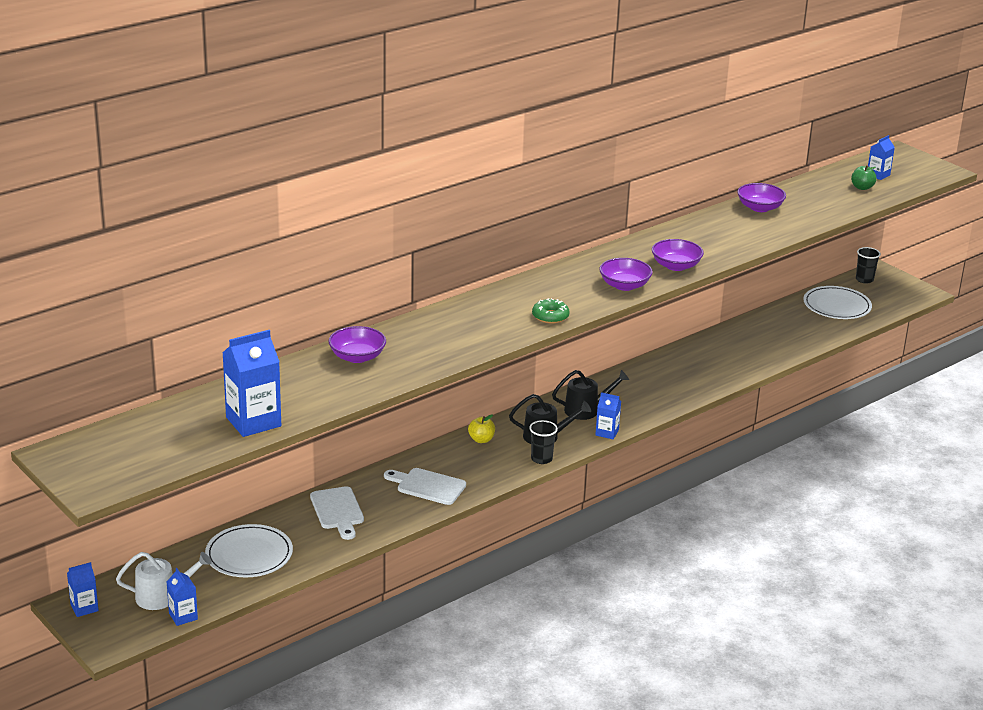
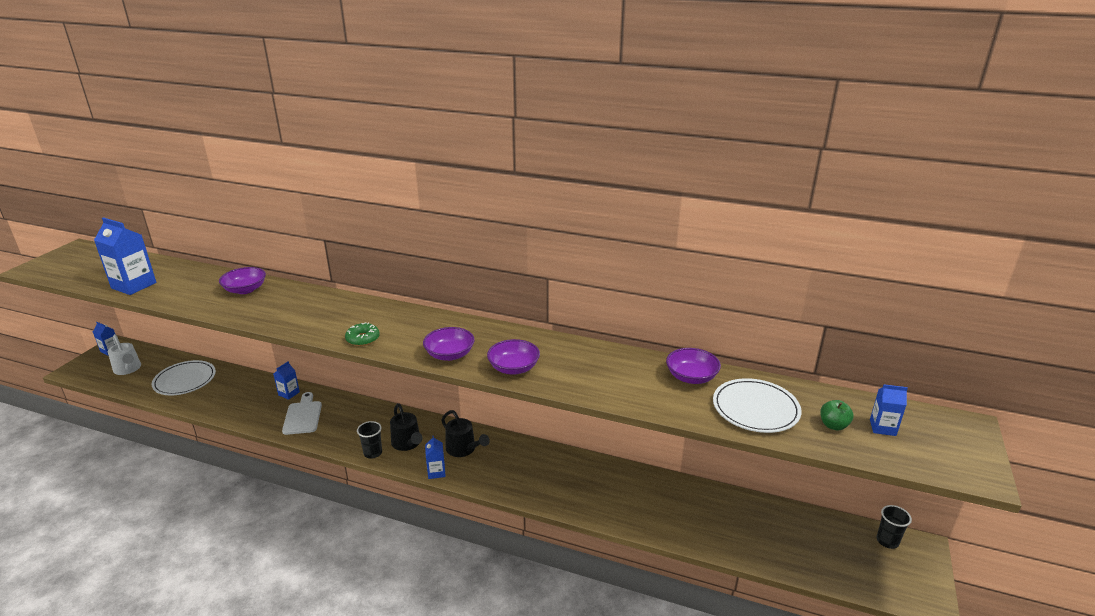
camera: 60 degrees right, 0 degrees up
blue carton [167,568,198,626] -> blue carton moved to [273,361,300,400]
white cutting board [310,486,364,540] -> none
yellow apple [468,414,495,443] -> none
white plate [803,286,872,319] -> white plate moved to [713,378,802,433]

